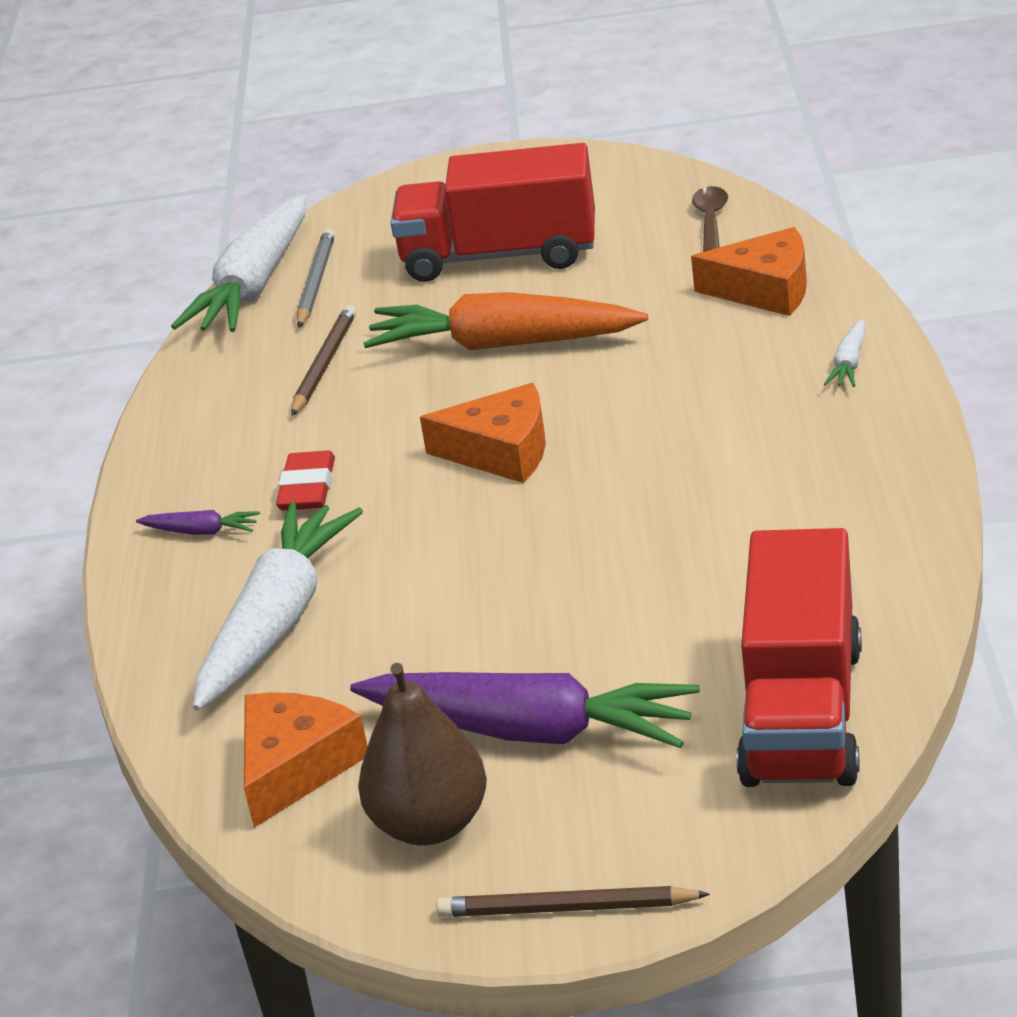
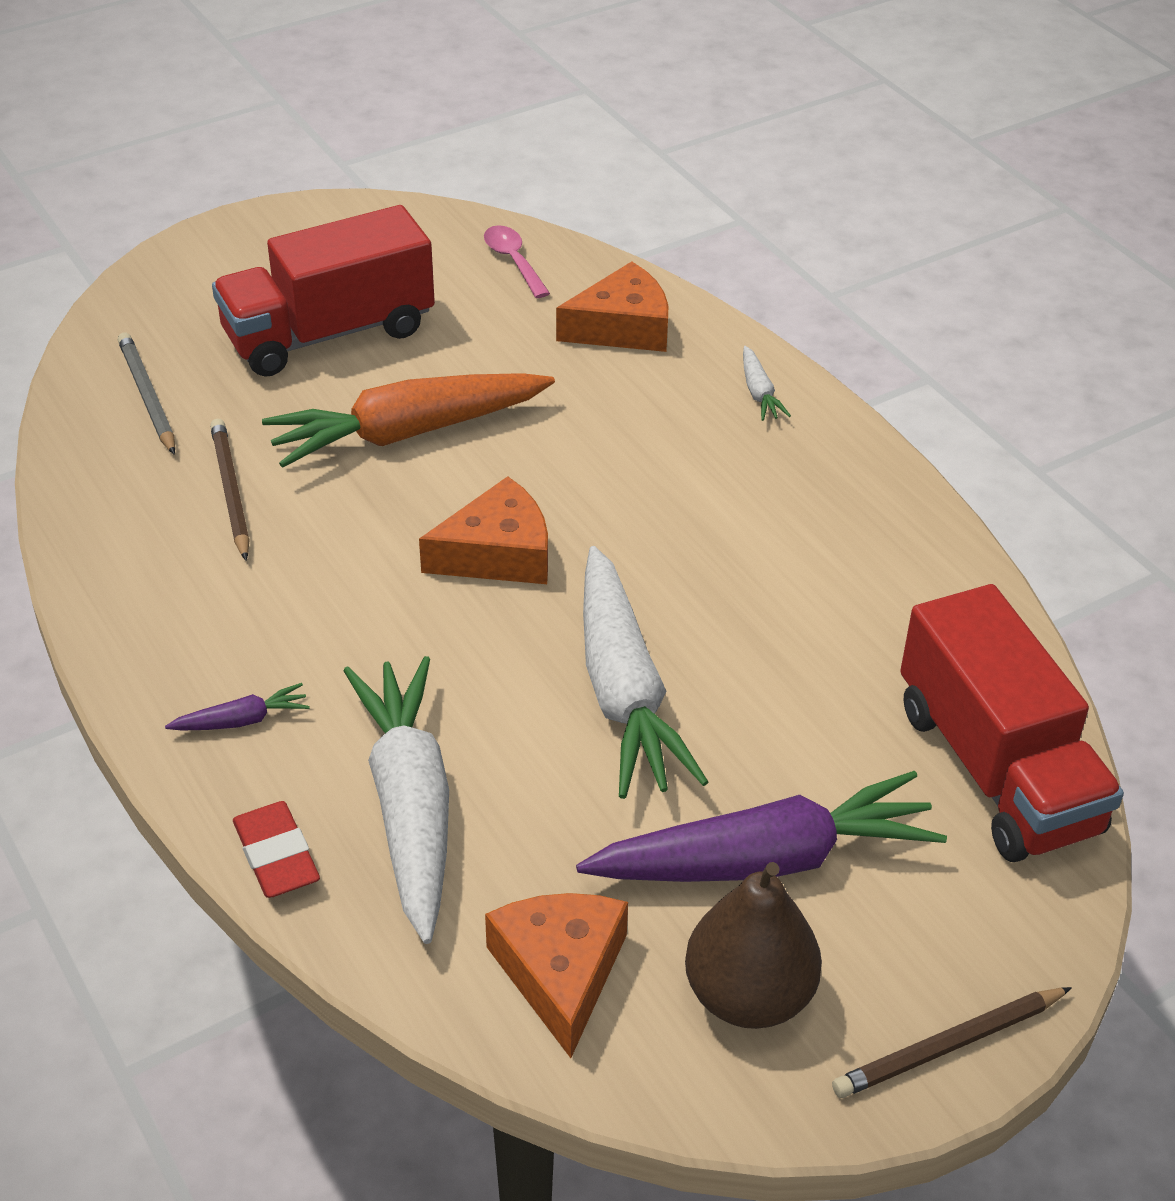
camera: 35 degrees left, 10 degrees up
white carrot [171,194,306,332] -> white carrot moved to [583,546,708,799]
red eraser [276,450,335,511] -> red eraser moved to [233,801,320,898]
brown spoon [692,186,728,252] -> pink spoon [484,225,550,298]

